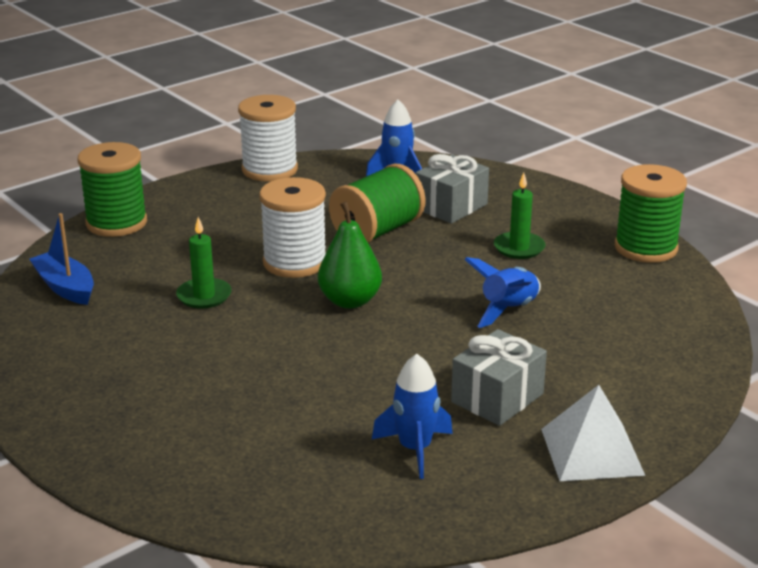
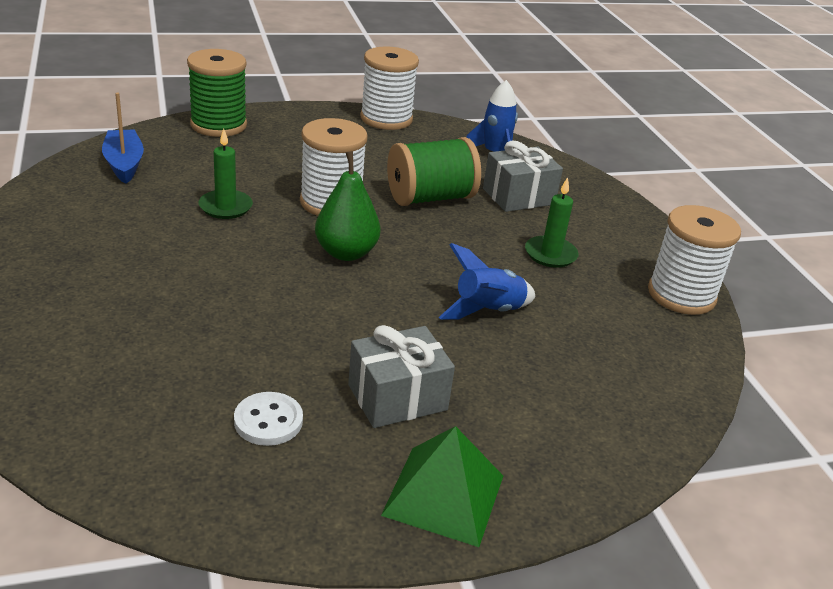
camera: 20 degrees right, 5 degrees up
blue rocket [372,354,453,479] -> white button [234,392,303,446]
white pyramid [541,385,645,481] -> green pyramid [381,426,503,547]
green spool [615,164,687,263] -> white spool [648,205,741,315]

